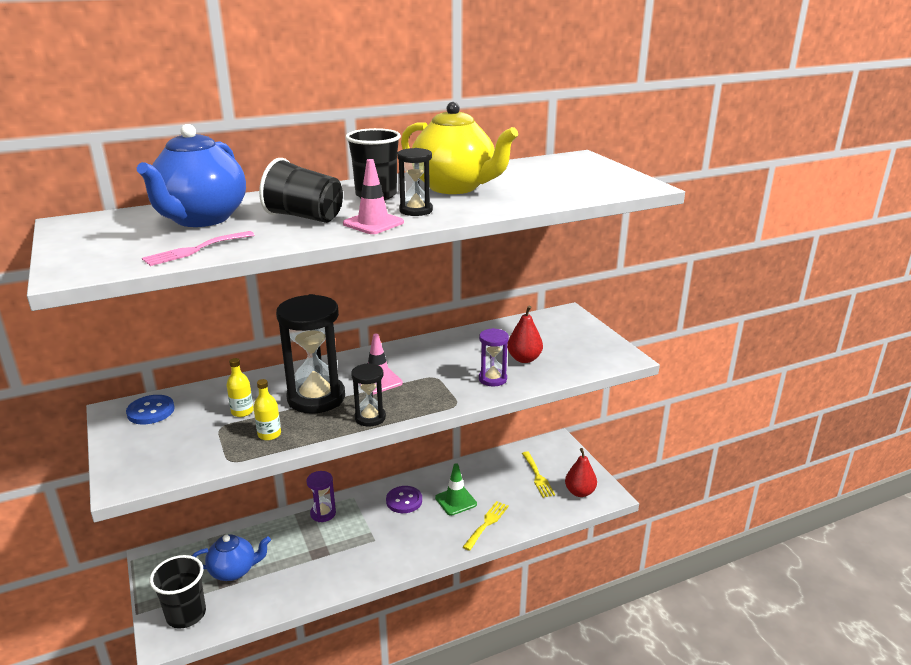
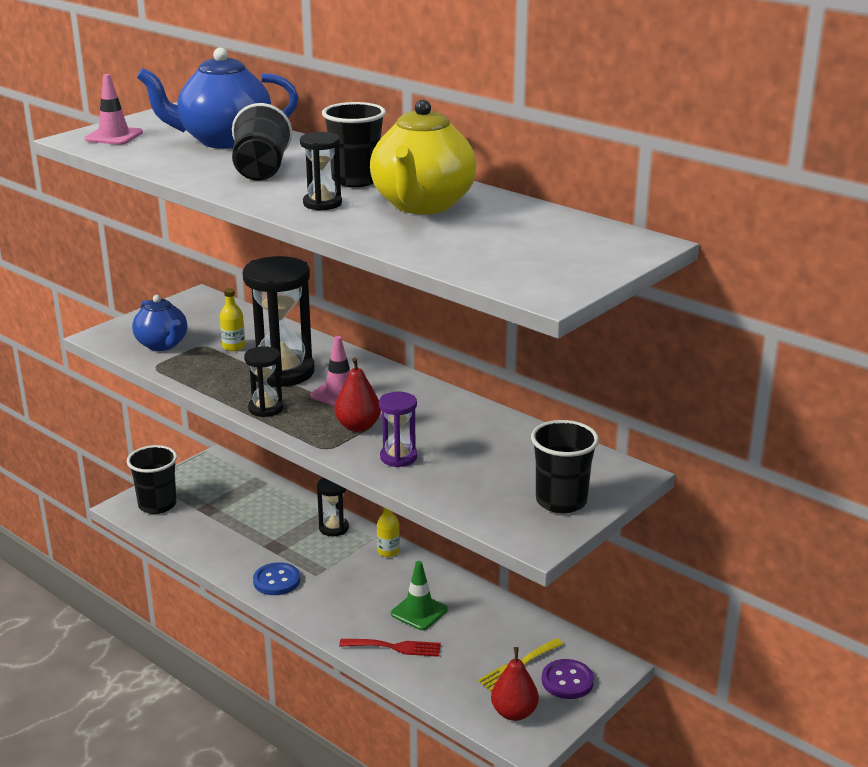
camera: 65 degrees right, 0 degrees up
blue button [126,395,175,424] -> blue button moved to [253,562,300,595]
pink fork [142,231,255,266] -> none
blue teapot [192,534,271,581] -> blue teapot moved to [132,295,187,351]
yellow bottle [253,379,281,441] -> yellow bottle moved to [377,507,400,557]
purple hourglass [307,471,336,522] -> black hourglass [317,478,349,536]
pink traffic cone [343,159,404,234] -> pink traffic cone moved to [85,74,143,145]
purple button [386,486,422,513] -> purple button moved to [542,659,594,699]
yellow fork [463,501,509,551] -> red fork [339,639,441,657]
red pear [507,306,543,363] -> red pear moved to [335,357,381,432]
none -> black cup [531,420,599,513]

